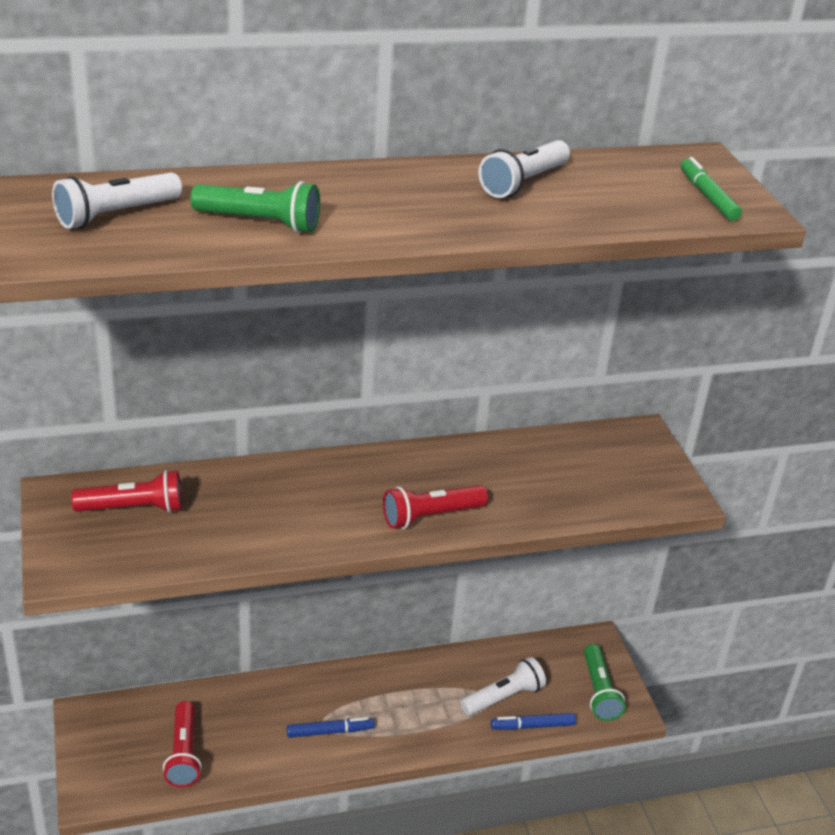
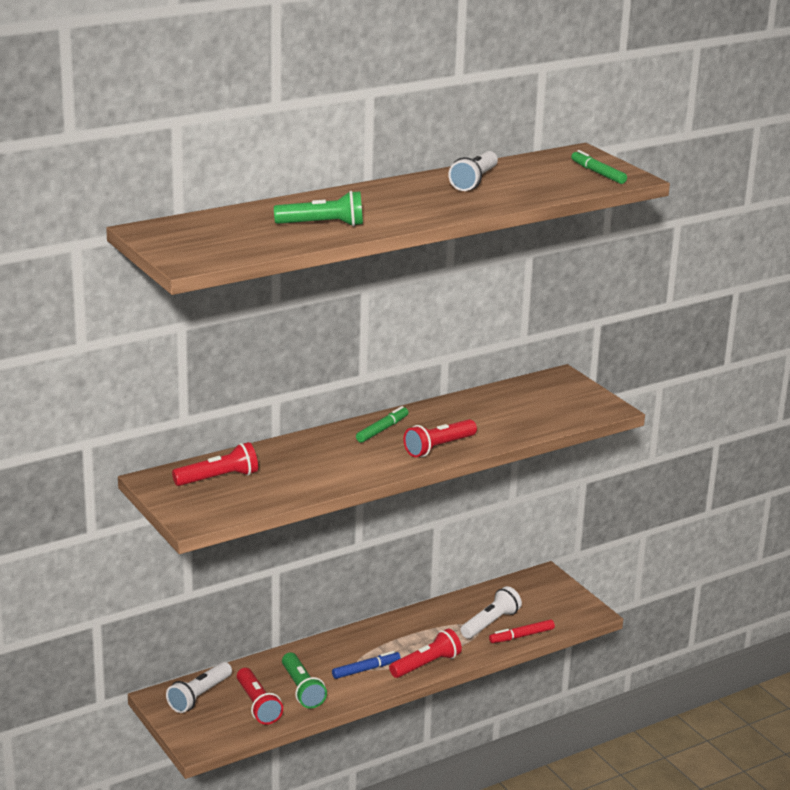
camera: 15 degrees left, 10 degrees down
white flashlight [52,172,182,229] -> white flashlight moved to [166,662,232,713]
blue marker [491,713,576,730] -> red marker [489,619,555,643]
green flashlight [584,644,626,721] -> green flashlight moved to [282,652,327,709]
none -> green marker [356,406,409,443]
none -> red flashlight [389,629,462,678]

